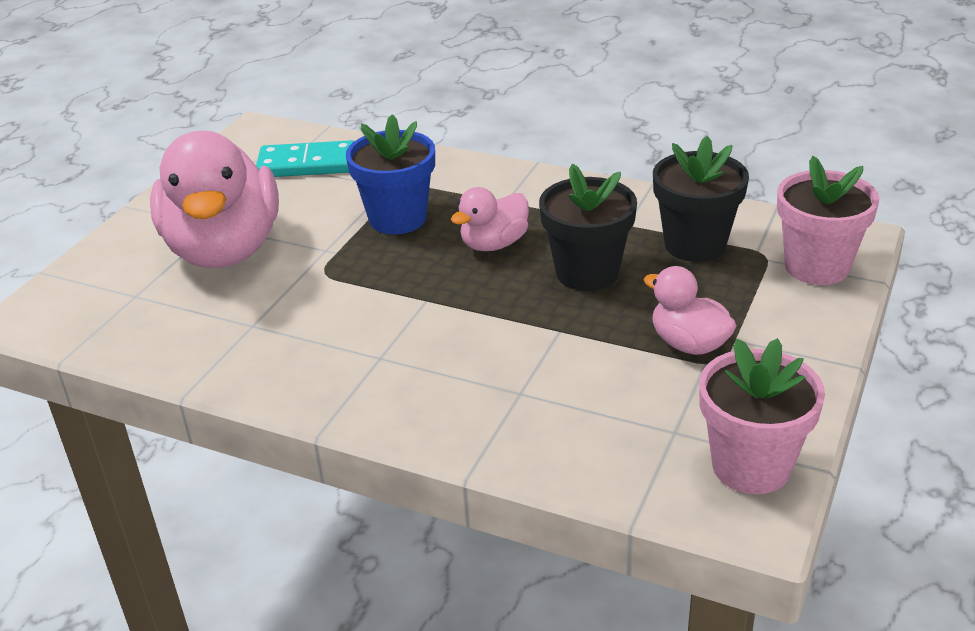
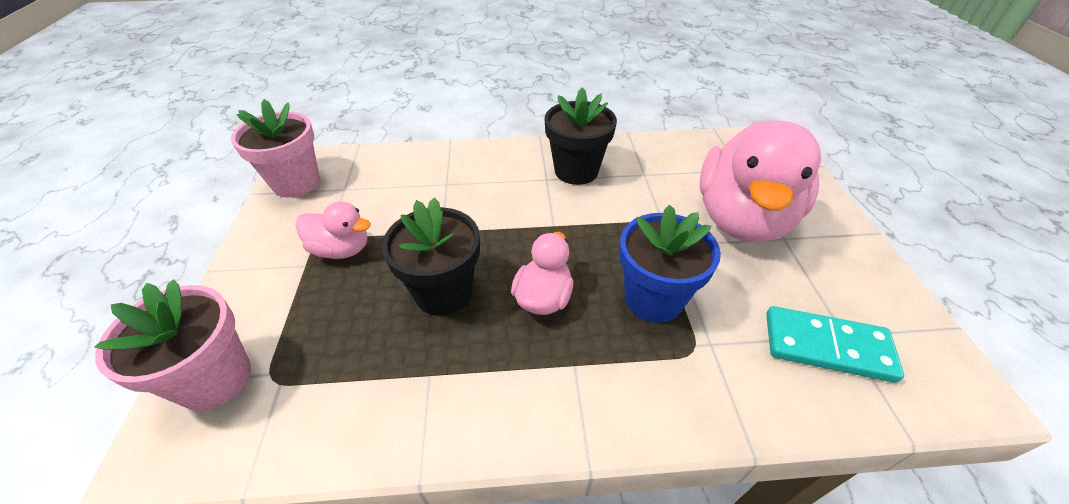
camera: 150 degrees right, 10 degrees up
pink duck [150,131,279,268] -> pink duck turned 120 degrees counterclockwise [699,120,821,243]
turquoise domino [256,140,354,177] -> turquoise domino turned 45 degrees clockwise [766,306,904,383]
black flower pot [653,136,749,262] -> black flower pot moved to [545,88,617,185]

